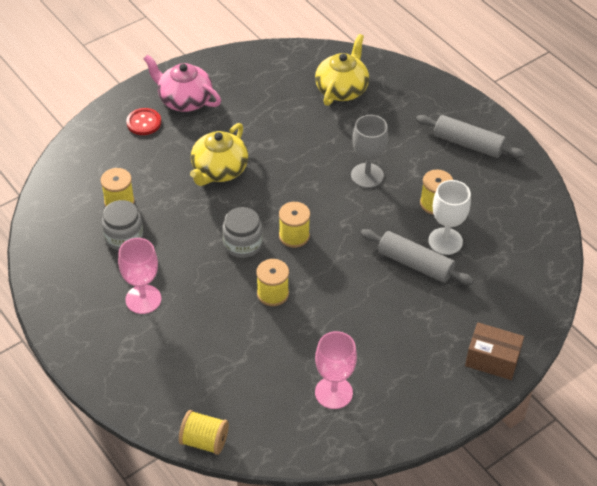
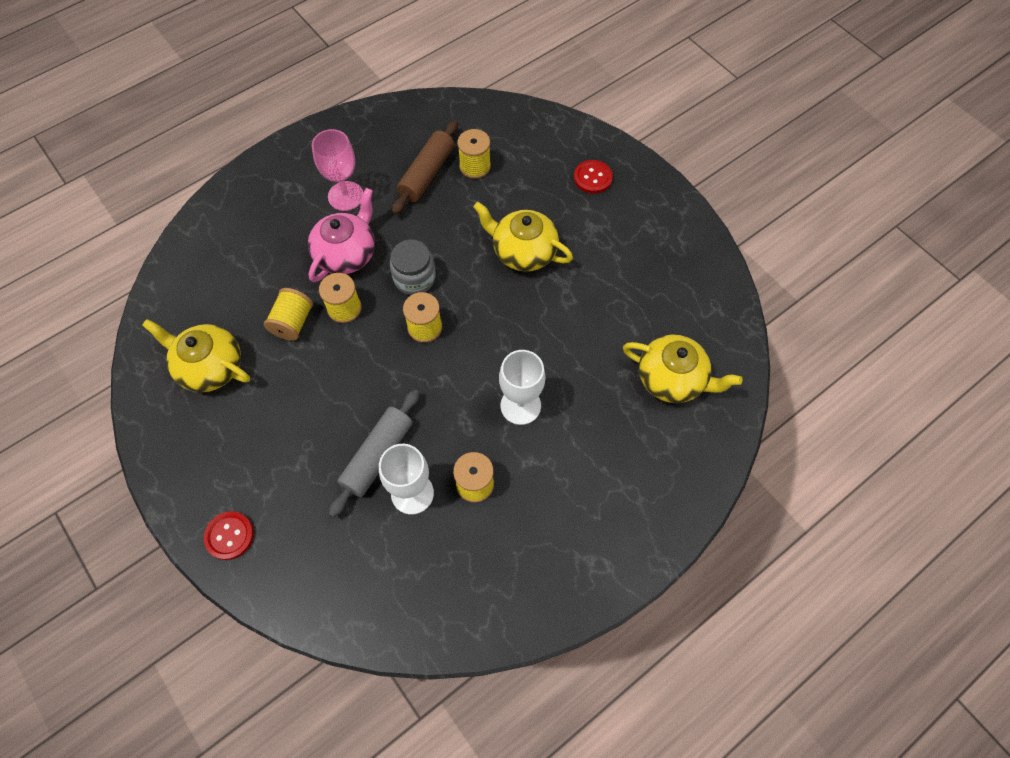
camera: 90 degrees right, 15 degrees up
grey jar [102,200,143,250] -> brown rolling pin [392,120,458,215]
pink teapot [143,54,221,112] -> pink teapot moved to [308,188,375,282]
yellow spool [179,410,229,455] -> yellow spool moved to [264,288,313,341]
pink goblet [315,331,357,409] -> yellow teapot [142,319,250,392]
grey goblet [351,115,388,188] -> white goblet [499,350,545,425]
grey rolling pin [416,115,525,158] -> none
brown box [465,323,524,380] -> red button [204,511,254,560]

